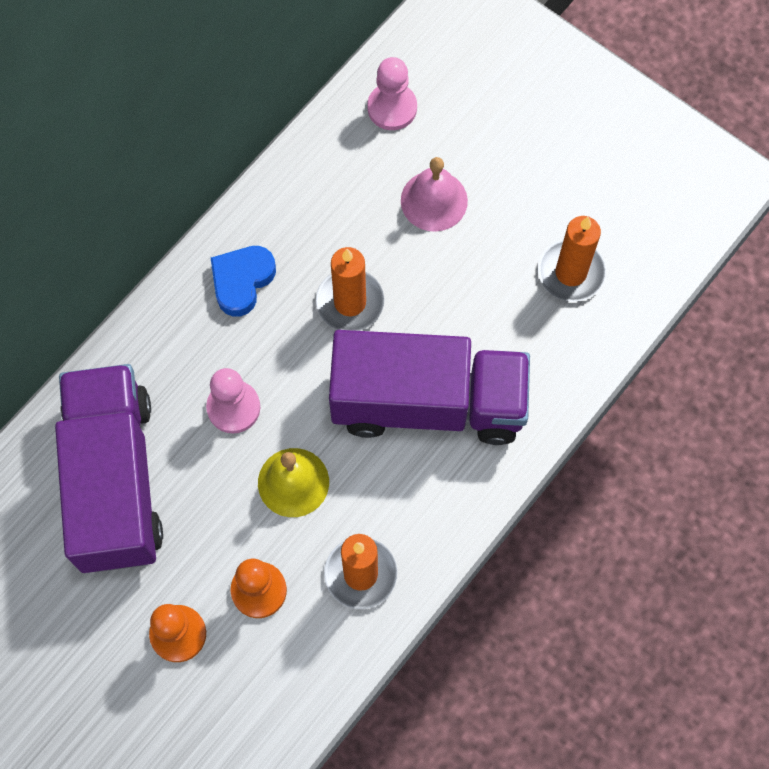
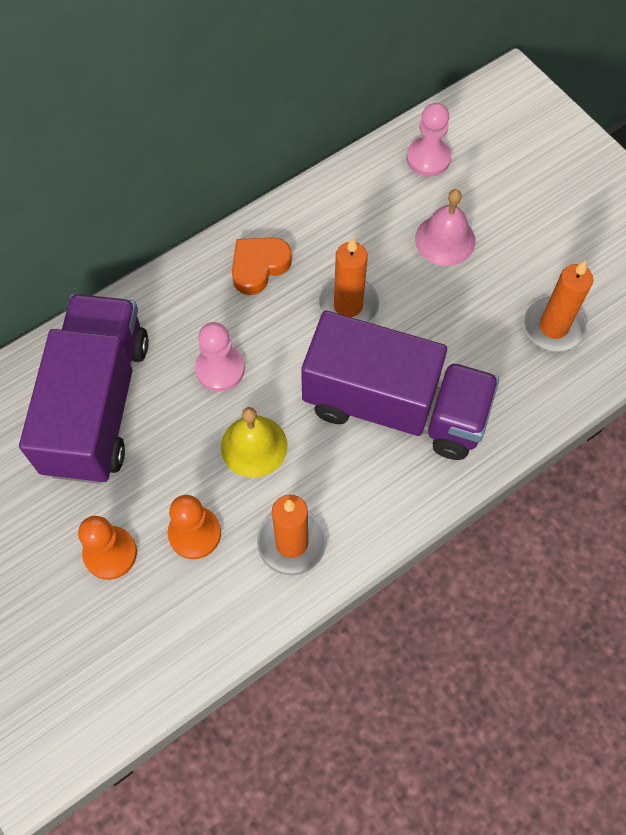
camera: 15 degrees right, 5 degrees down
blue heart [211,246,276,317] -> orange heart [232,238,292,295]

